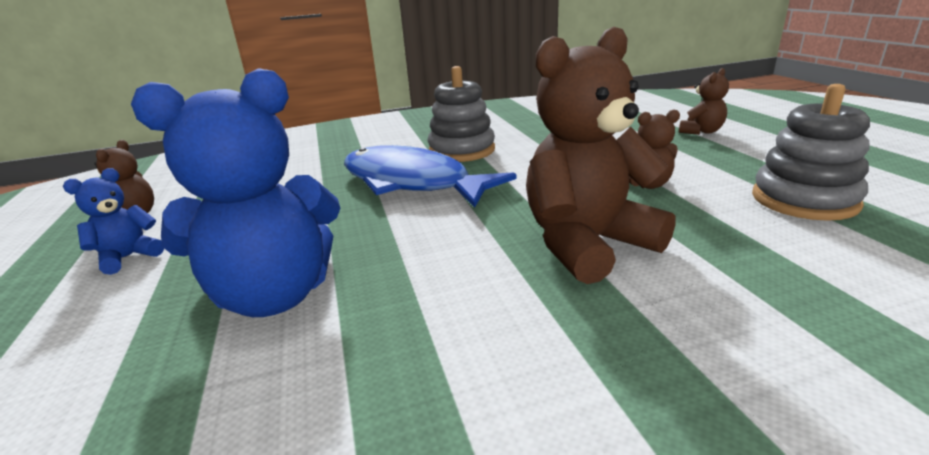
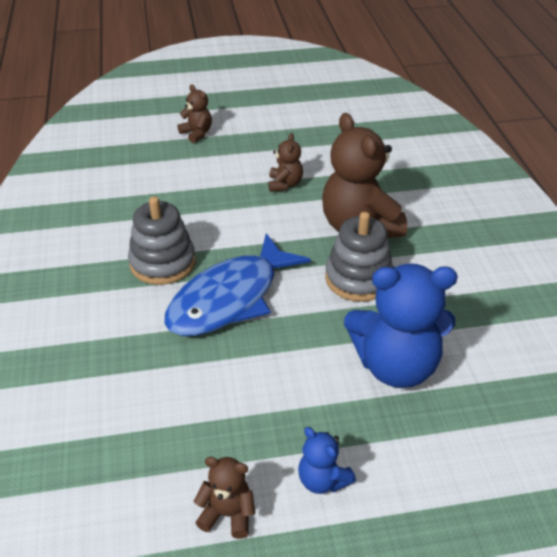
camera: 85 degrees left, 15 degrees up
blue teddy bear [131,68,340,317] -> blue teddy bear turned 105 degrees clockwise [344,264,458,388]
grey stacking toy [752,84,870,221] -> grey stacking toy moved to [325,212,393,302]

